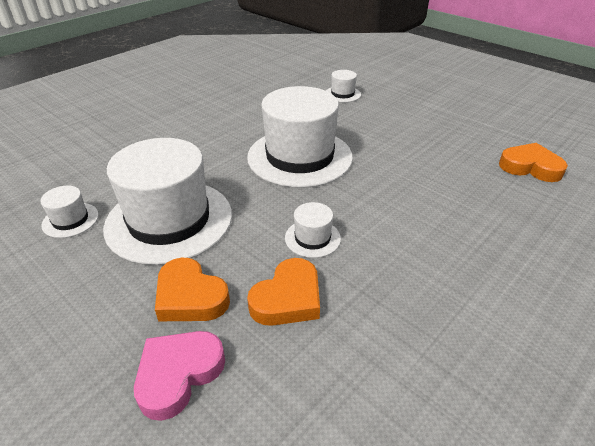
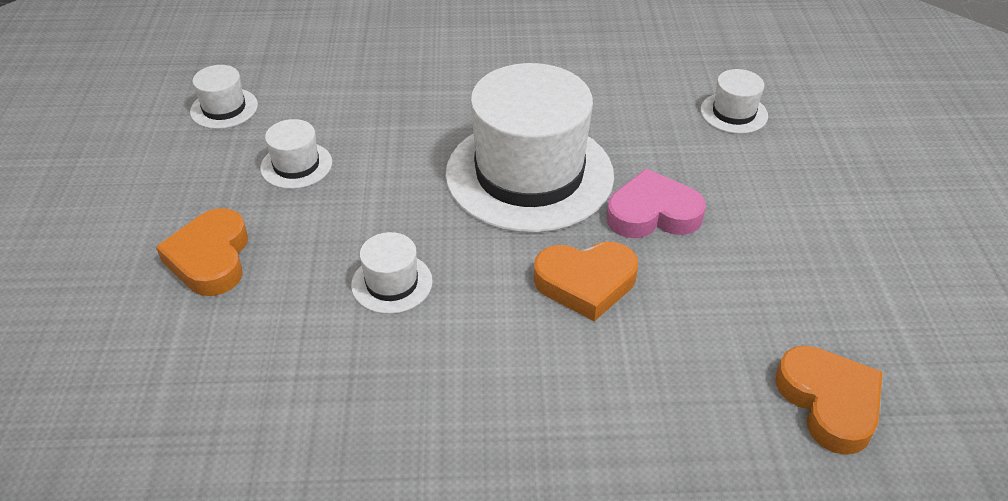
camera: 45 degrees right, 5 degrees up
white hat [103,138,232,265] -> white hat [260,119,332,189], size x0.43
pink heart [134,331,225,421] -> pink heart moved to [607,169,706,238]
orange heart [247,258,320,326] -> orange heart moved to [534,241,638,321]

